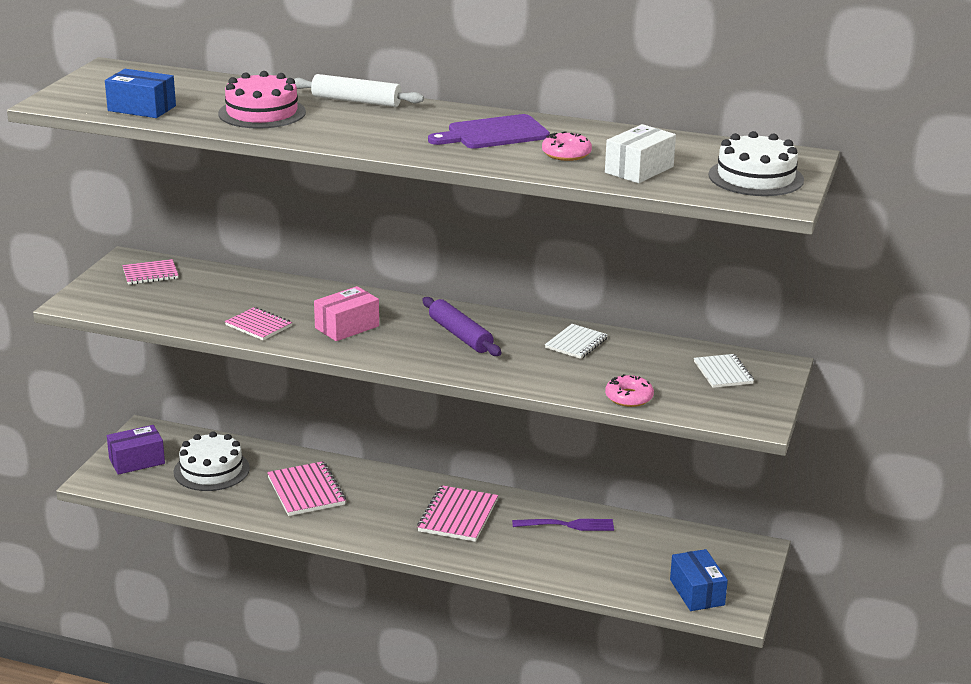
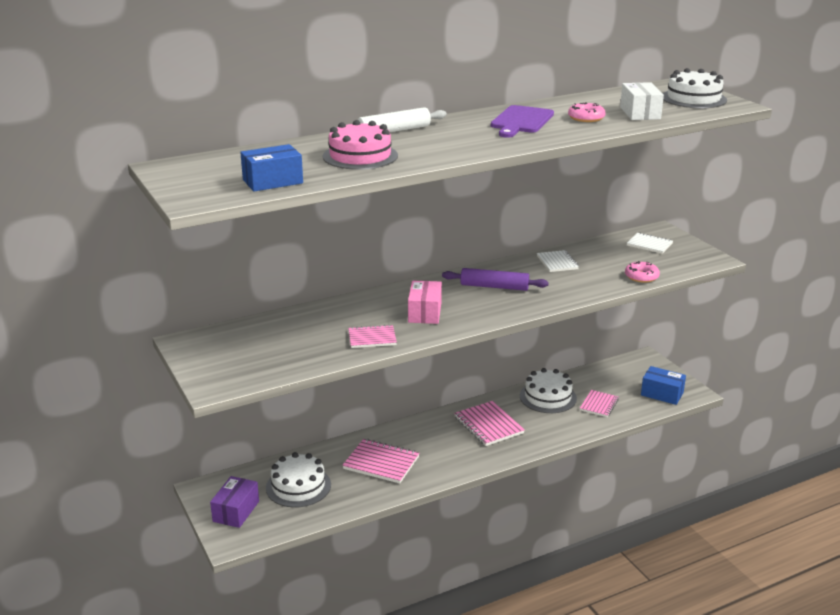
camera: 45 degrees left, 0 degrees up
pink notebook [122,259,179,285] -> pink notebook moved to [580,390,619,417]
purple fork [512,519,614,531] -> white cake [520,368,577,413]

